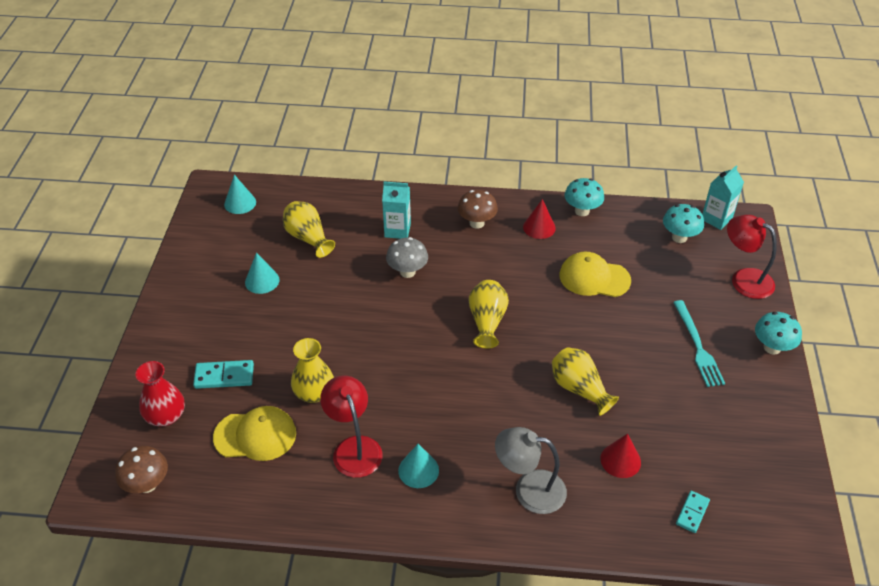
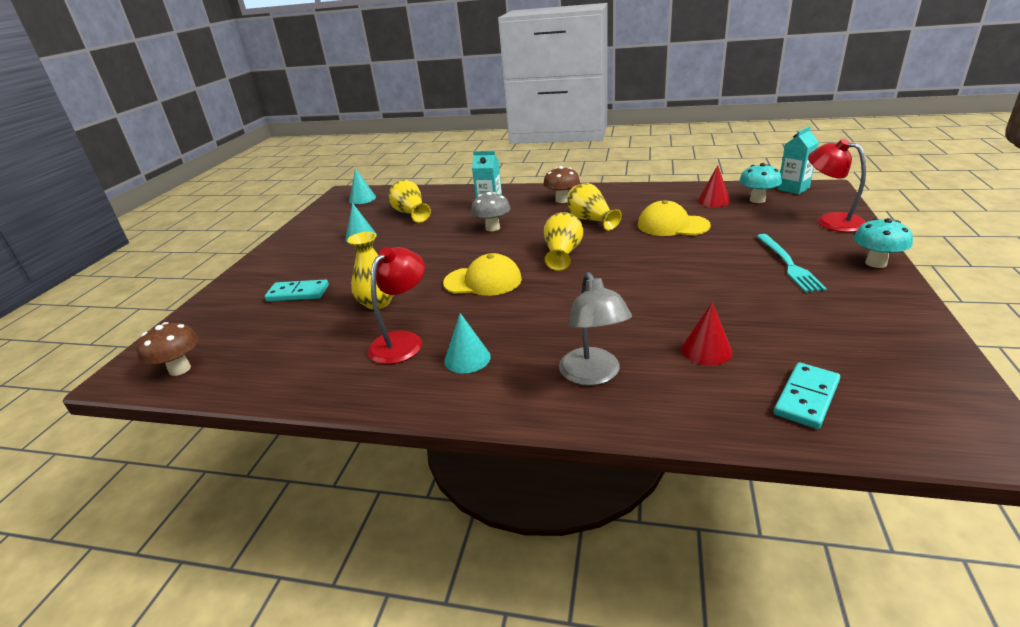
camera: 10 degrees right, 15 degrees down
red vase [136,361,185,426] -> none
yellow cap [213,406,296,461] -> yellow cap moved to [443,253,522,296]
red lamp [320,376,383,478] -> red lamp turned 45 degrees clockwise [368,247,425,364]
grey lamp [495,427,567,514] -> grey lamp turned 120 degrees counterclockwise [559,272,632,386]
red cone [523,199,556,239] -> red cone moved to [698,165,731,207]
yellow vase [552,347,619,416] -> yellow vase moved to [567,183,622,231]
turquoise mushroom [565,178,604,216] -> none
turquoise domino [676,491,710,533] -> turquoise domino [774,363,840,429], size x1.53

